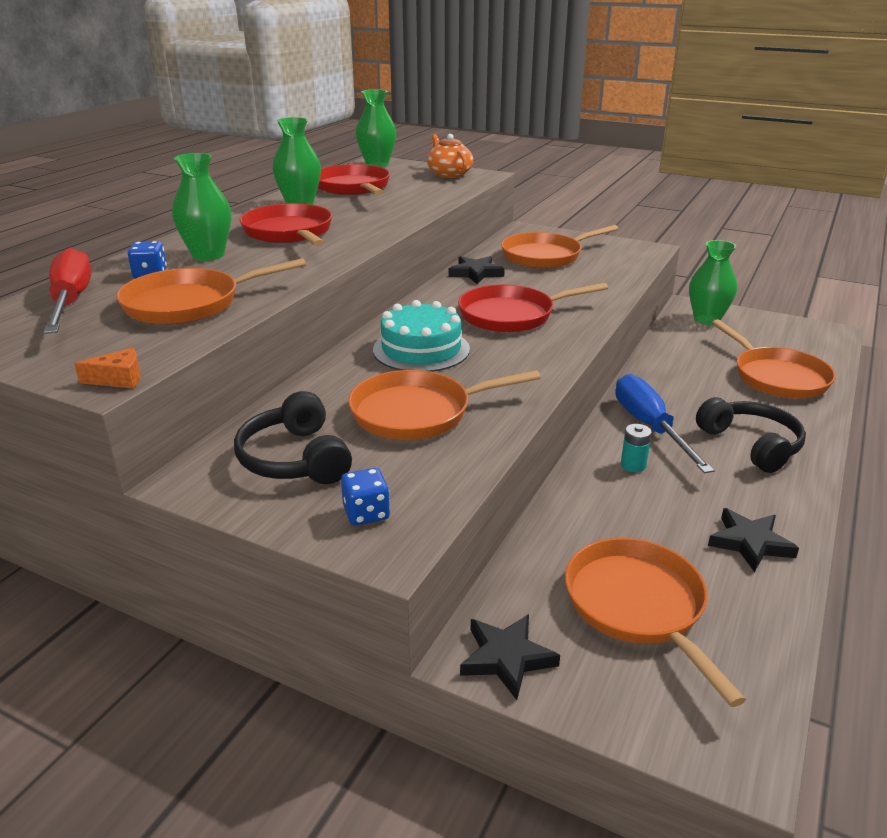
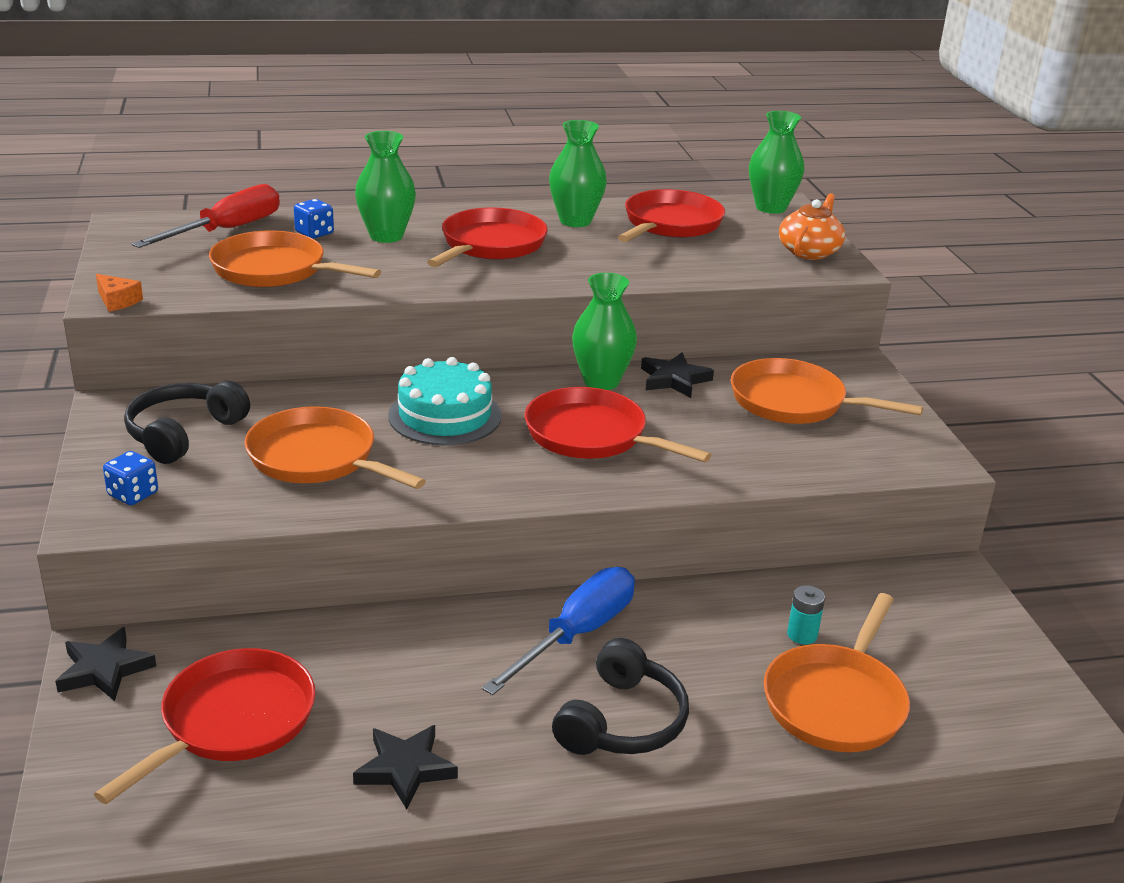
camera: 50 degrees right, 0 degrees up
orange pan [565,538,746,707] -> red pan [94,648,315,804]
turquoise battery [621,424,652,472] -> turquoise battery moved to [787,585,825,644]
green vase [689,240,737,325] -> green vase moved to [572,273,637,390]

